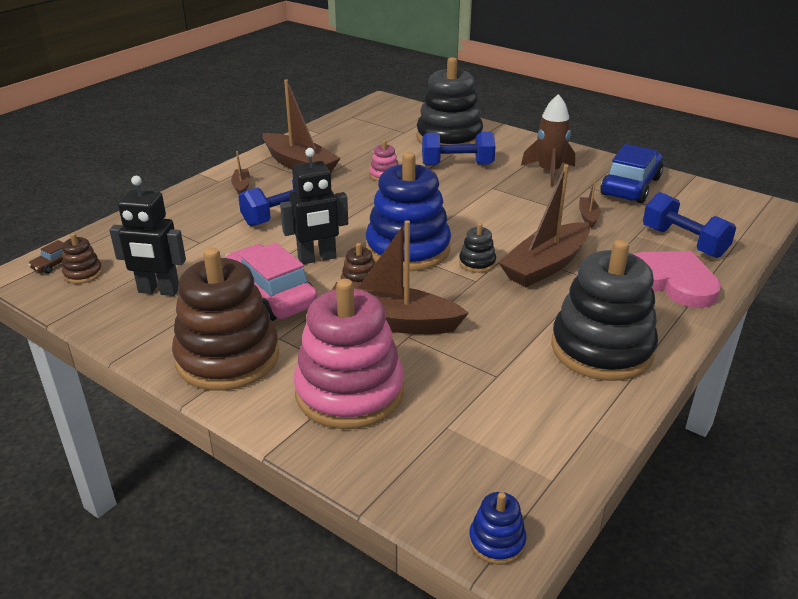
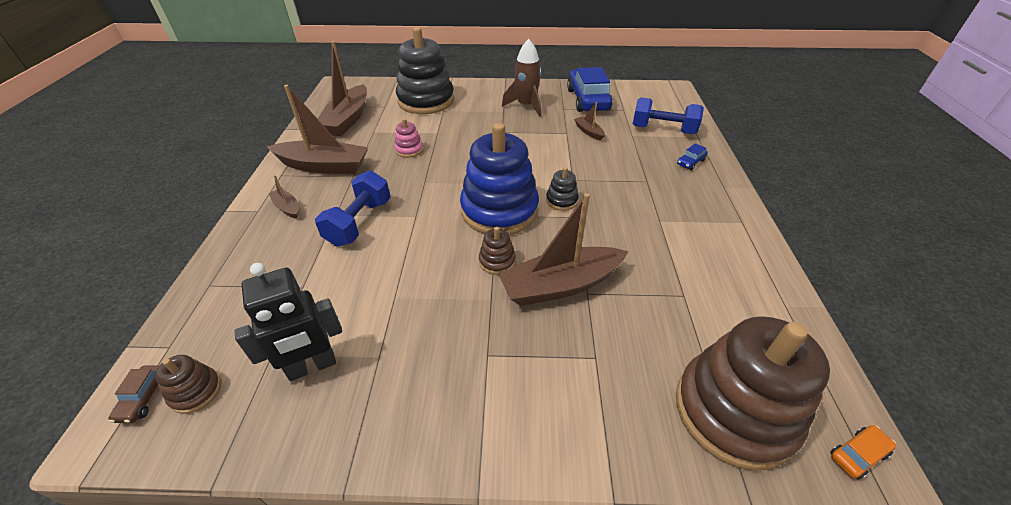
camera: 35 degrees left, 10 degrees up
brown stacking toy [172,248,279,391] -> brown stacking toy moved to [676,316,830,471]
pink car [225,243,318,321] -> none
black robot [280,148,348,264] -> none
pink stacking toy [294,279,404,429] -> none
blue dumbbell [422,132,496,166] -> none
blue stacking toy [469,492,526,565] -> orange car [830,425,896,479]
brown boat [498,165,590,287] -> brown boat moved to [318,41,367,136]
black stacking toy [551,240,658,381] -> none
pink heart [633,251,721,308] -> blue car [677,143,708,170]

